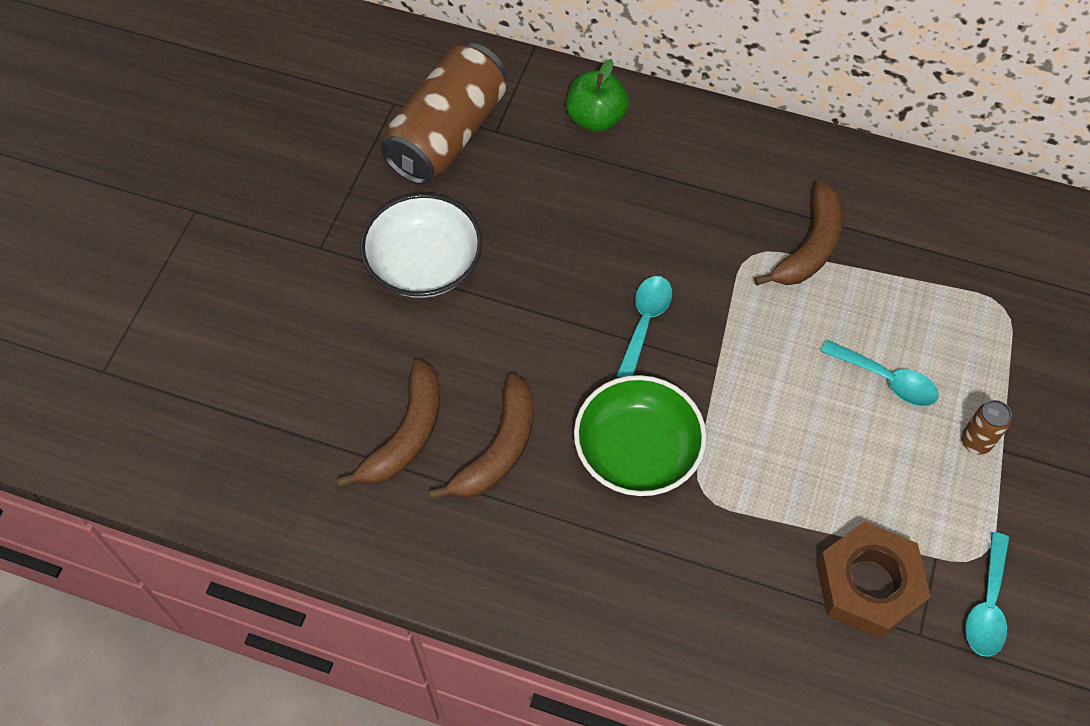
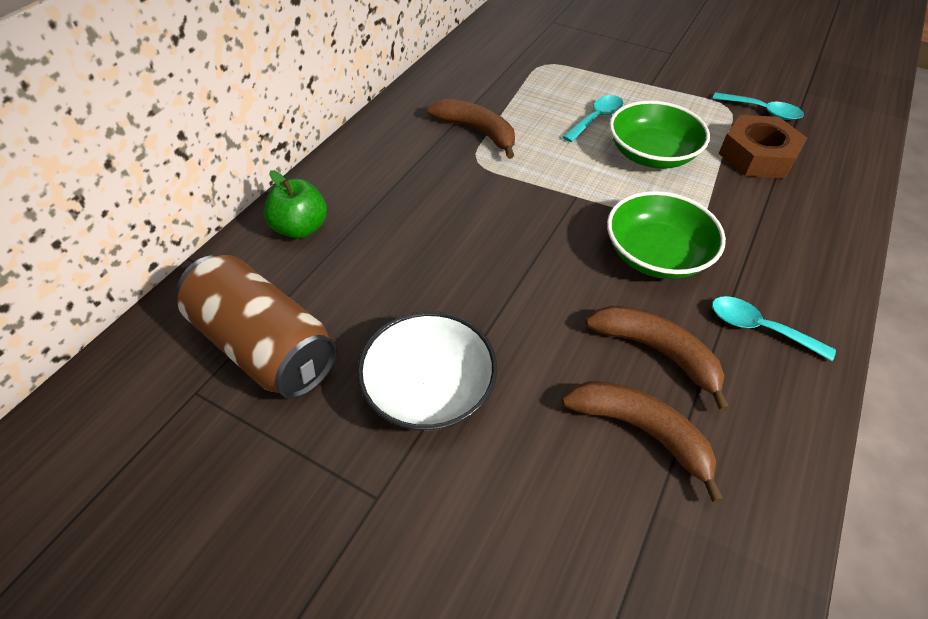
camera: 80 degrees left, 10 degrees down
turquoise spoon [616,276,672,378] -> turquoise spoon moved to [712,296,836,361]
brown can [961,400,1012,454] -> none
none -> green bowl [609,100,710,169]

